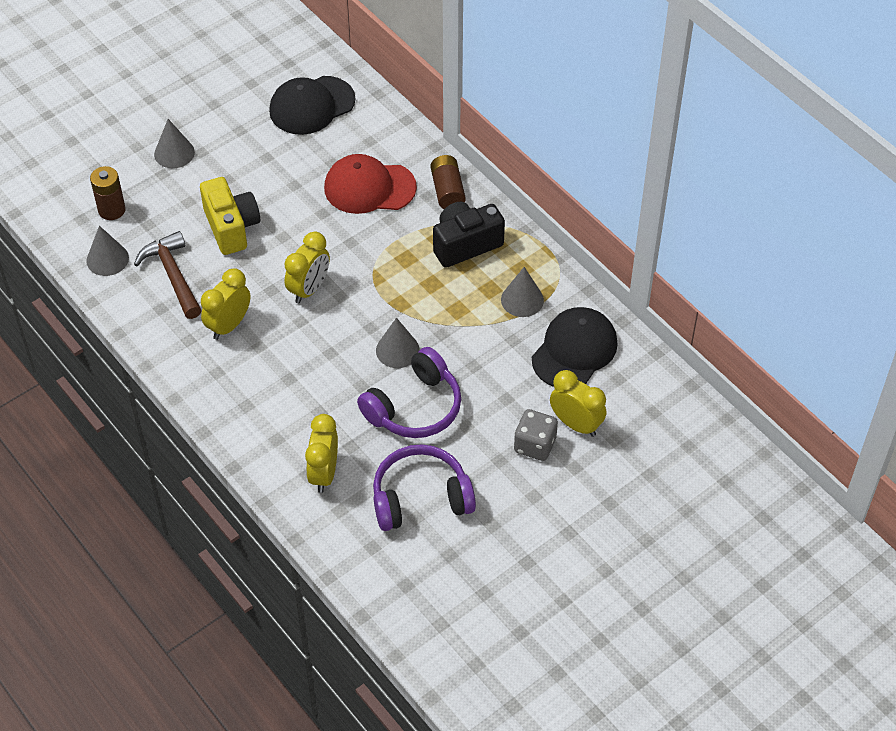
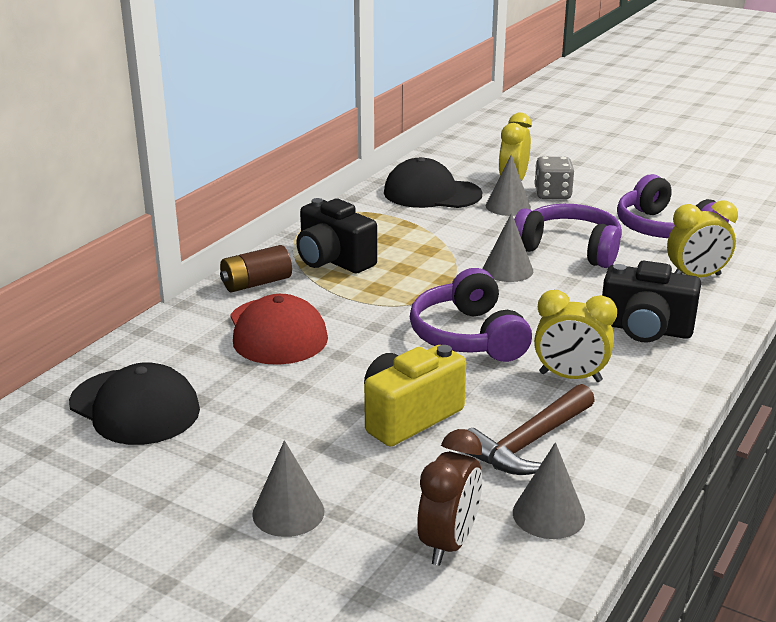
camera: 110 degrees left, 25 degrees down
brown battery [90,166,126,220] -> brown clock [417,429,482,566]
yellow clock [284,232,330,303] -> purple headphones [410,268,532,362]
grey cone [501,267,544,317] -> grey cone moved to [486,154,531,216]
none -> black camera [602,261,701,343]

